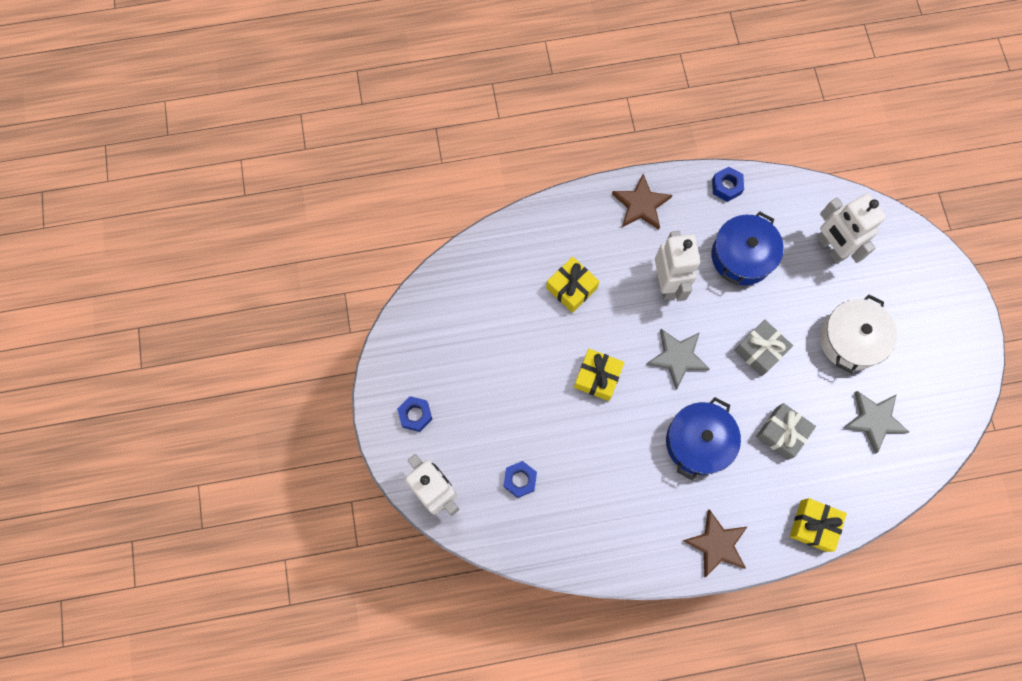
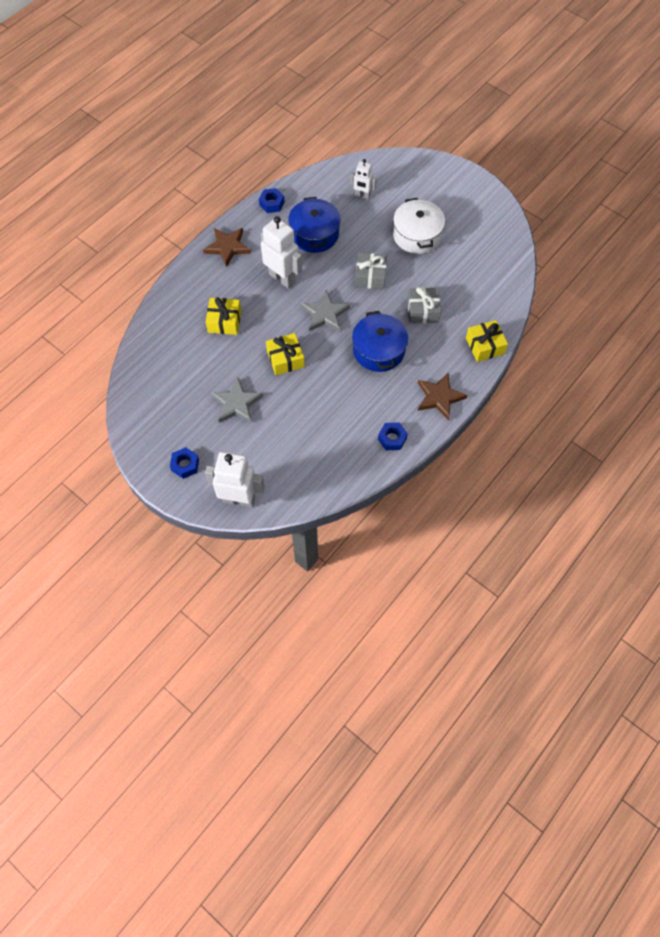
camera: 40 degrees left, 10 degrees down
blue nut [504,461,537,498] -> blue nut moved to [378,422,408,450]
white robot [817,193,886,264] -> white robot [350,159,376,199], size x0.57
grey star [843,391,909,454] -> grey star moved to [211,377,263,423]

